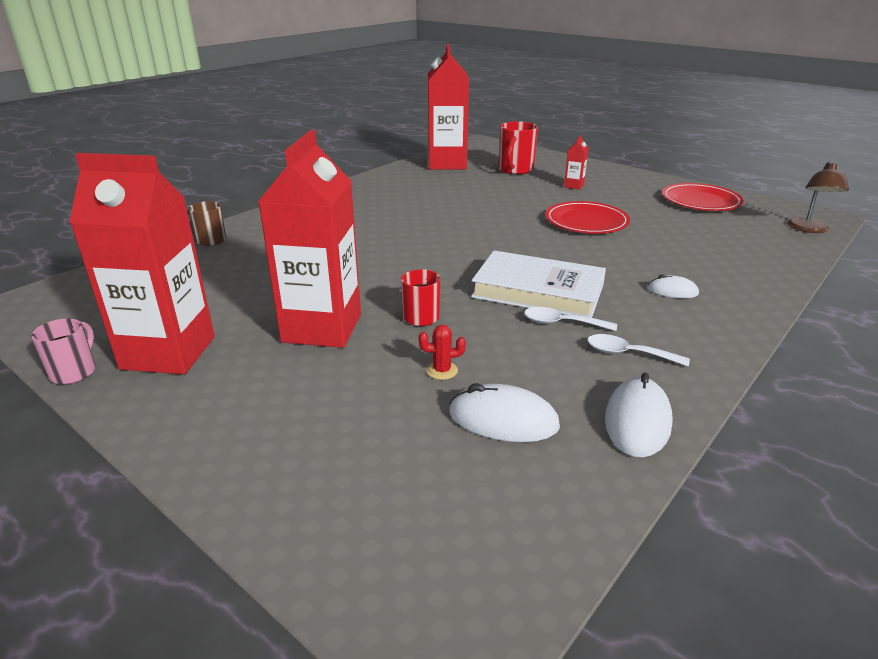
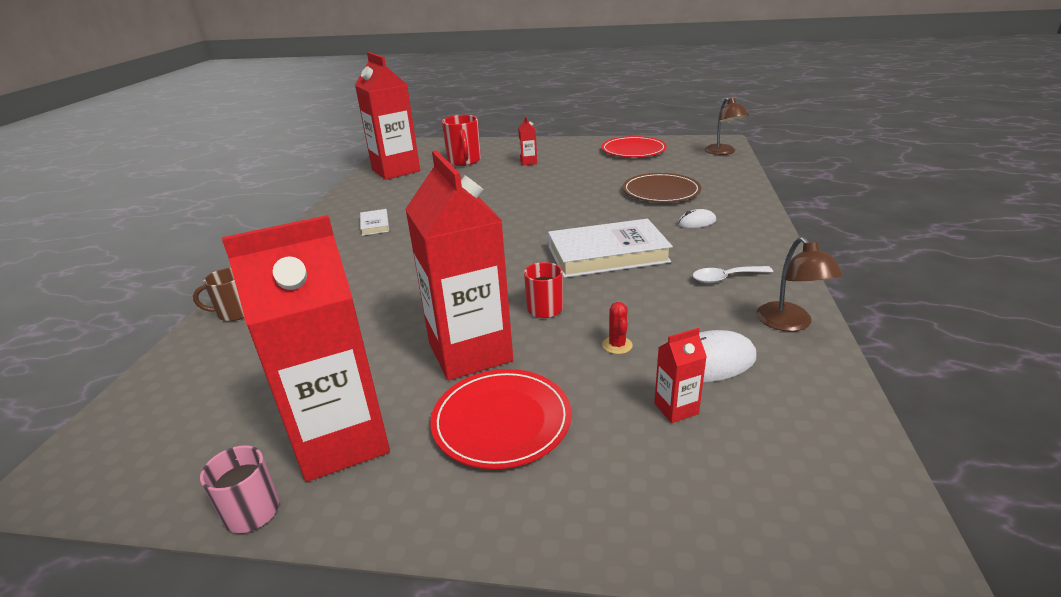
camera: 30 degrees left, 0 degrees up
red cactus [419,325,466,380] -> red cactus turned 60 degrees counterclockwise [602,302,633,354]
white spoon [524,307,617,331] -> none
red plate [545,201,630,234] -> red plate moved to [430,369,572,469]
white mouse [605,373,673,457] -> brown lamp [756,237,843,331]
none -> white book [360,209,389,236]
none -> brown plate [623,173,701,202]
none -> red carton [654,328,707,423]

